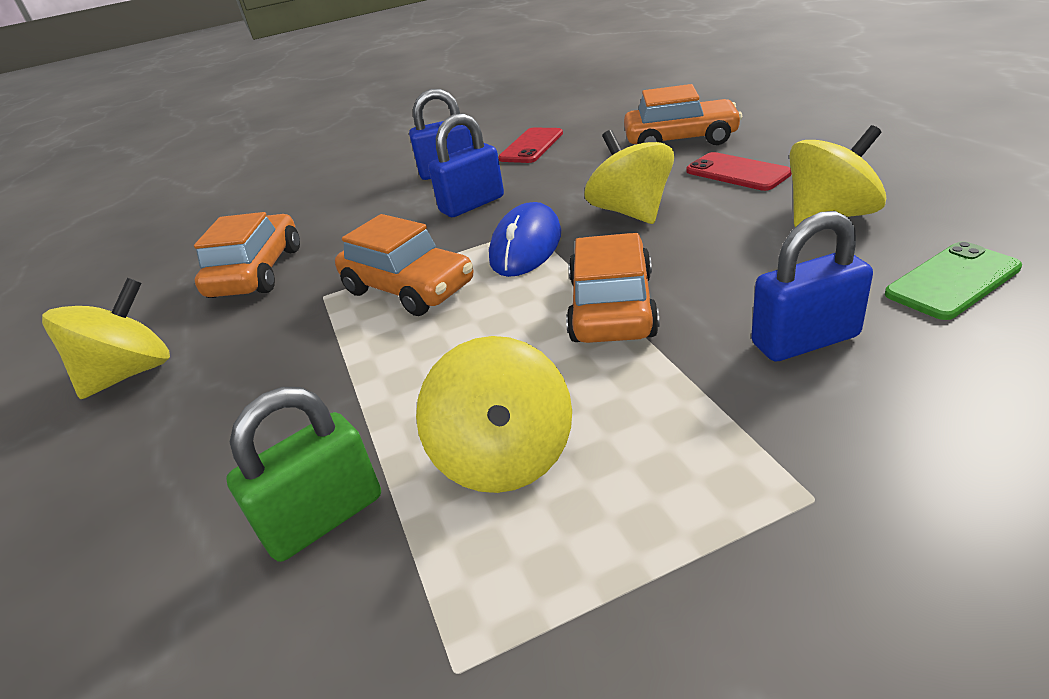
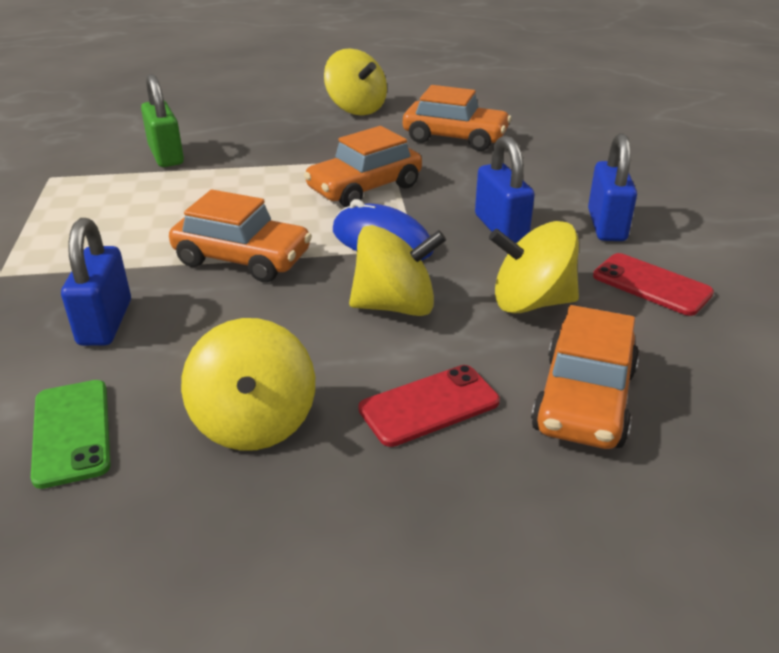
camera: 100 degrees right, 0 degrees up
yellow spinning top [416,336,572,493] -> yellow spinning top moved to [489,221,579,313]

